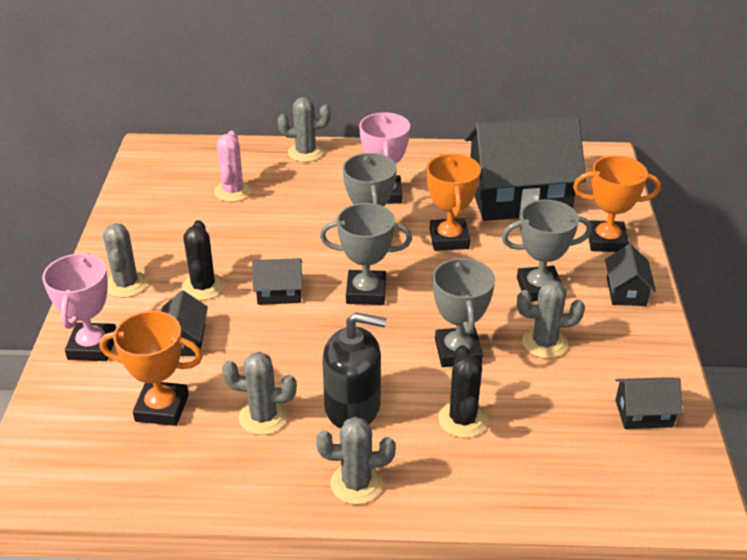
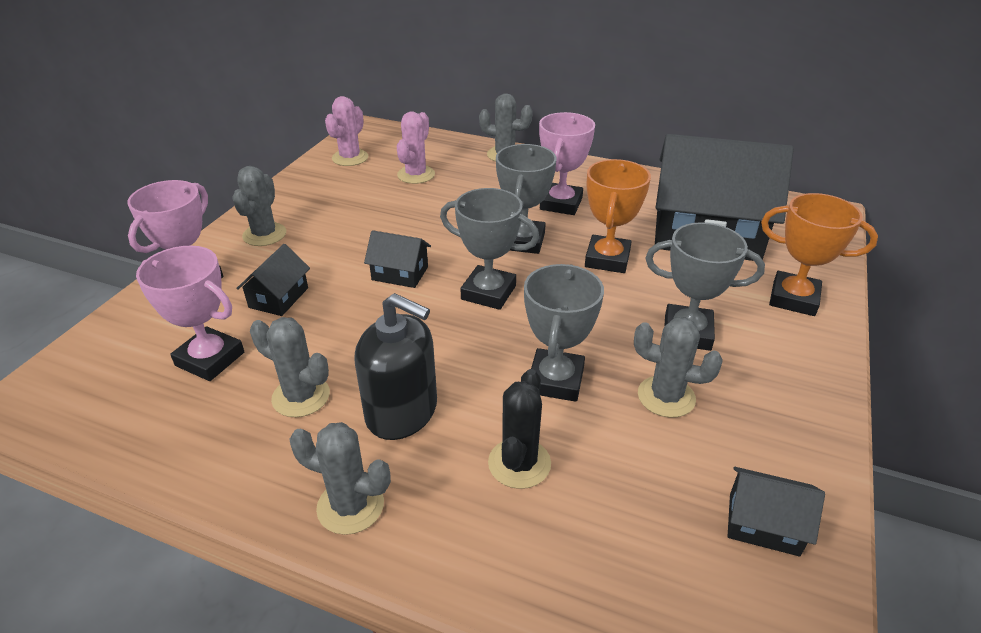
camera: 20 degrees right, 0 degrees up
orange trophy [100,311,203,426] -> pink trophy [136,246,244,381]
black cactus [182,220,225,300] -> none
black house [605,244,656,306] -> none
none -> pink cactus [325,96,368,166]

